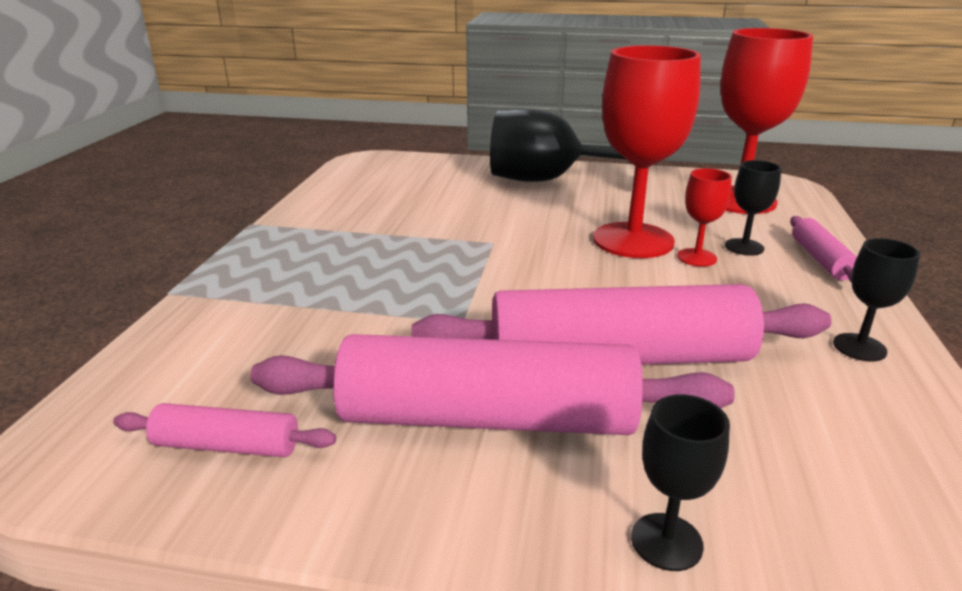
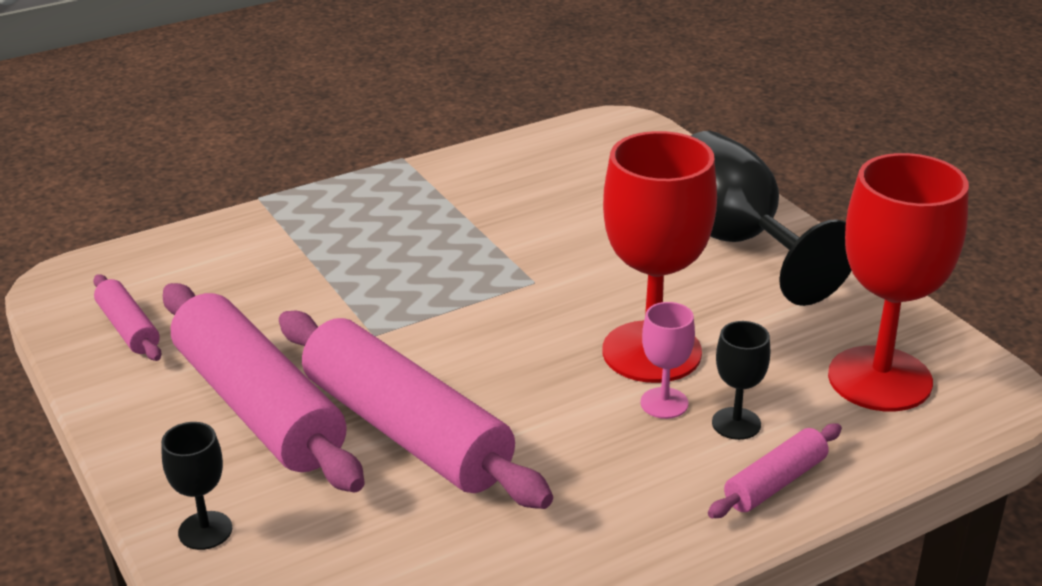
camera: 50 degrees right, 5 degrees up
red goblet [677,168,732,267] -> pink goblet [641,302,695,419]
black goblet [833,238,920,362] -> none

